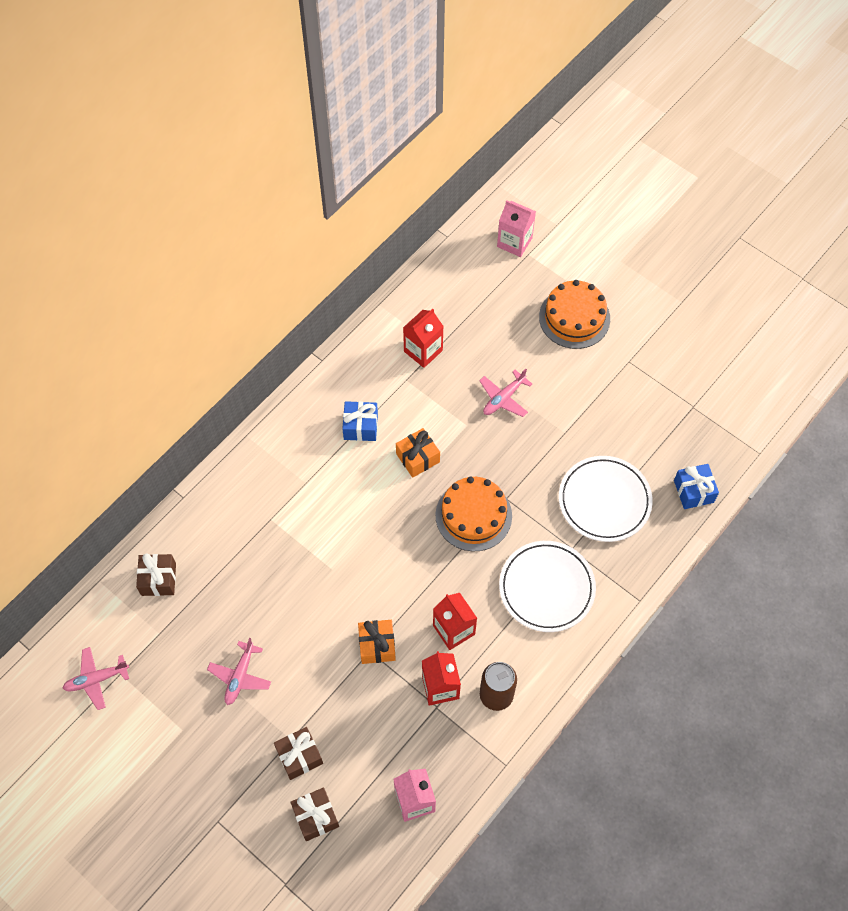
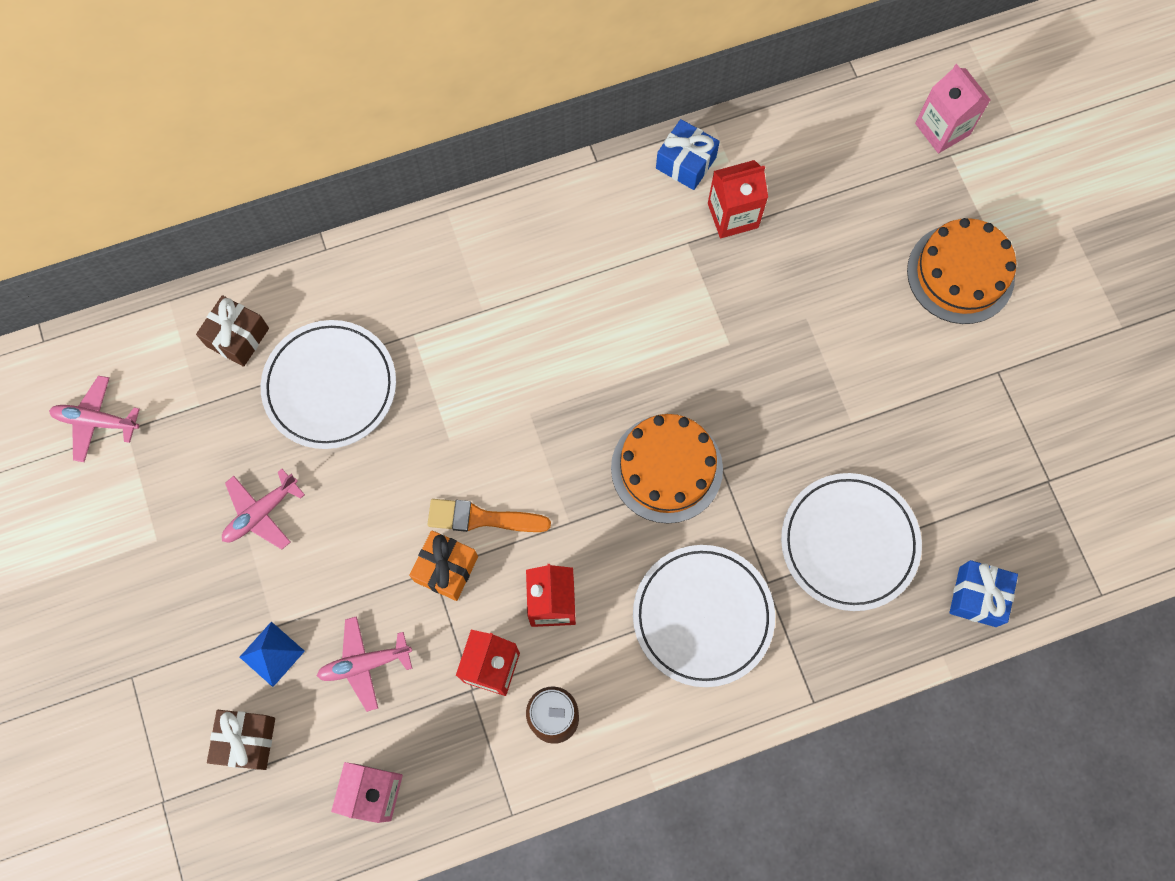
camera: 30 degrees right, 10 degrees up
brown gift [274,727,323,780] -> blue pyramid [240,622,305,687]
blue gift [342,401,378,441] -> blue gift moved to [656,119,720,190]
orange gift [396,428,440,478] -> none
pink plane [479,369,532,417] -> pink plane moved to [317,616,412,712]
none -> white plate [261,320,396,449]
none -> orange brush [427,499,551,532]

